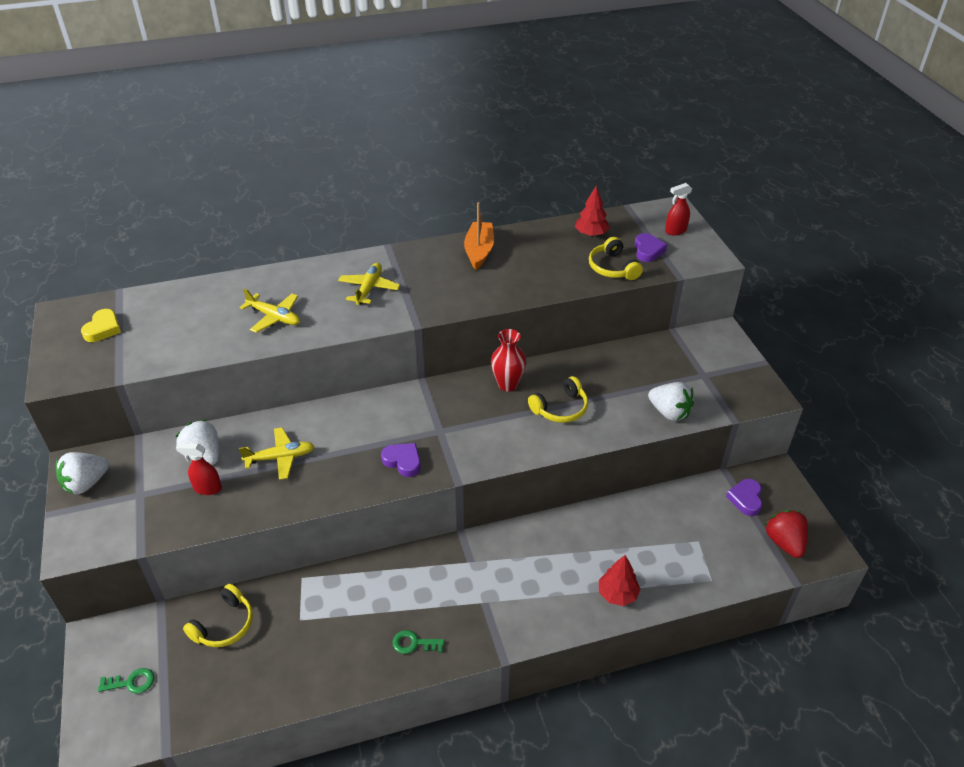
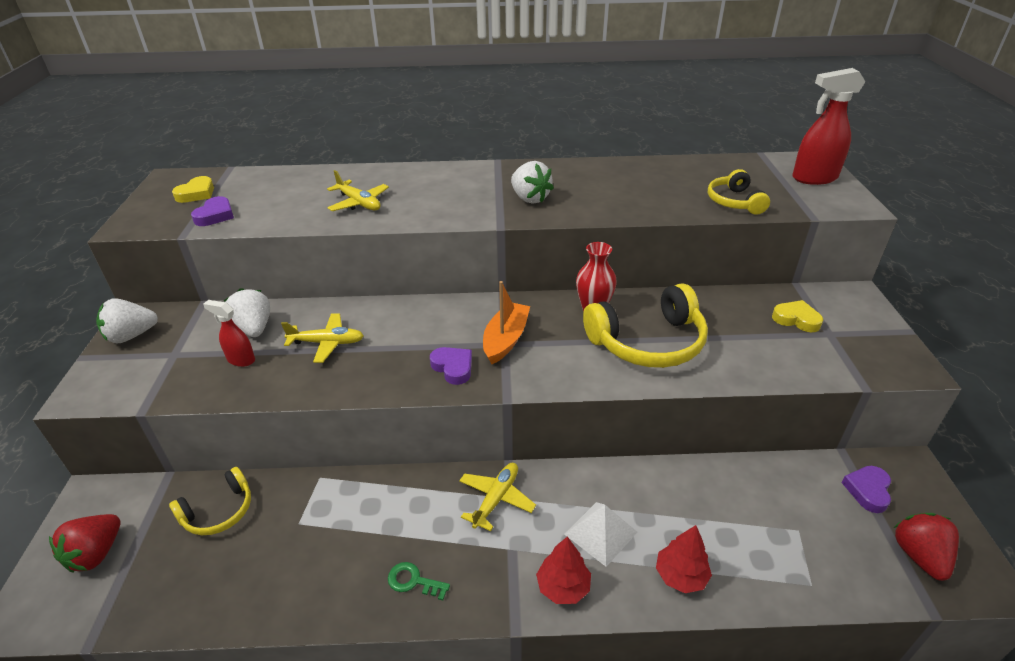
camera: 15 degrees right, 5 degrees down
green key [98,668,154,694] -> red strawberry [49,514,121,573]
yellow plane [338,263,400,305] -> yellow plane moved to [459,463,536,531]
orange boat [464,202,494,270] -> orange boat moved to [483,281,530,364]
yellow headphones [528,376,588,423] -> yellow headphones [583,283,708,368], size x1.74
red tree [575,186,609,236] -> red tree moved to [536,536,591,604]
purple heart [634,233,667,262] -> purple heart moved to [191,196,234,226]
white strawberry [648,382,694,421] -> white strawberry moved to [511,161,554,204]
red spray bottle [665,183,692,235] -> red spray bottle [792,68,866,185], size x1.76
none -> white pyramid [565,502,637,567]
none -> yellow heart [772,300,823,332]

